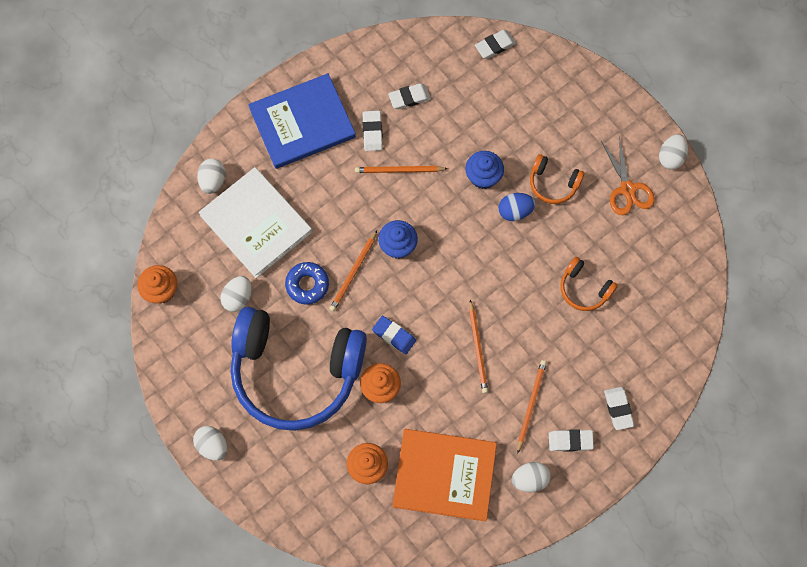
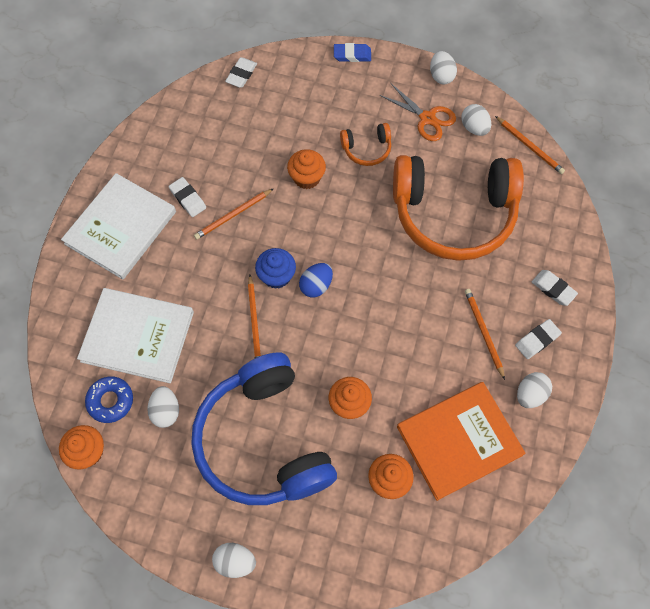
camera: 35 degrees left, 5 degrees down
white egg [197,159,226,194] -> white egg moved to [461,104,491,136]
blue headphones [231,307,367,431] -> blue headphones turned 90 degrees clockwise [191,352,337,505]
blue book [248,73,356,169] -> white book [61,173,176,280]
blue donut [285,262,329,305] -> blue donut moved to [85,376,133,423]
blue eraser [372,316,416,354] -> blue eraser moved to [334,43,371,62]
white eraser [388,83,431,109] -> none
blue cupcake [465,151,504,189] -> orange cupcake [287,149,326,189]
orange pencil [469,300,488,394] -> orange pencil moved to [495,116,565,174]
blue egg [498,193,535,221] -> blue egg moved to [299,263,333,298]
orange headphones [561,257,618,311] -> orange headphones [393,155,524,261], size x2.42

